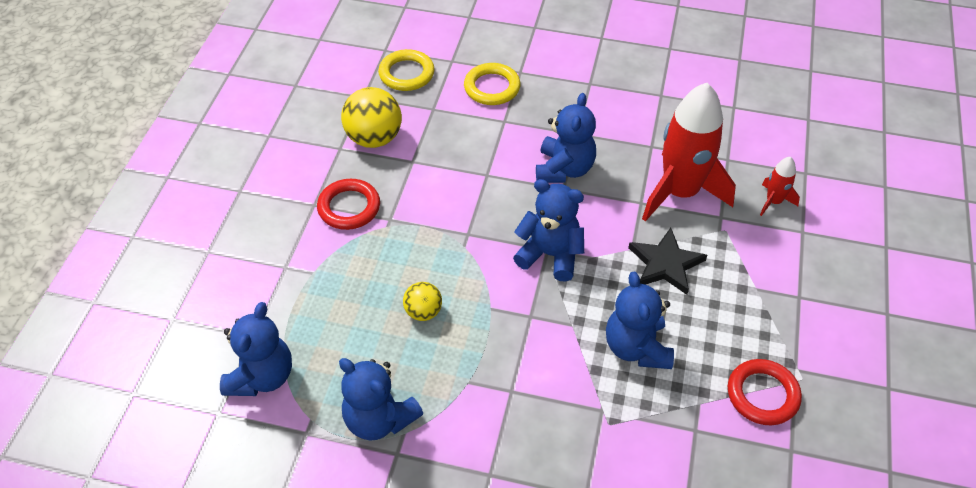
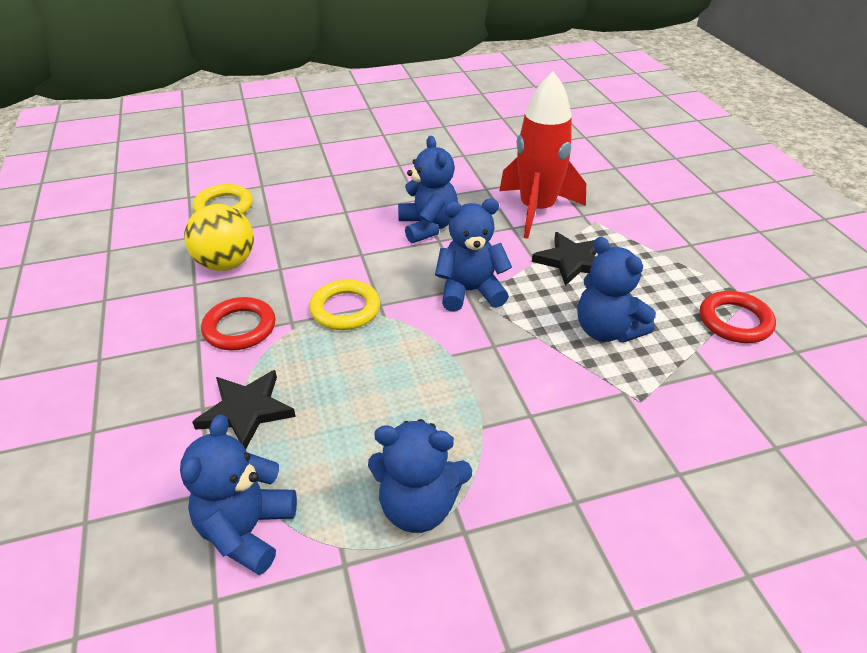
camera: 30 degrees left, 10 degrees down
blue teddy bear [220,302,292,396] -> blue teddy bear turned 150 degrees counterclockwise [180,414,297,575]
yellow ball [403,282,442,321] -> none
yellow ring [464,63,520,105] -> yellow ring moved to [309,279,380,330]
red rocket [760,157,800,216] -> none
none -> black star [193,370,296,449]

